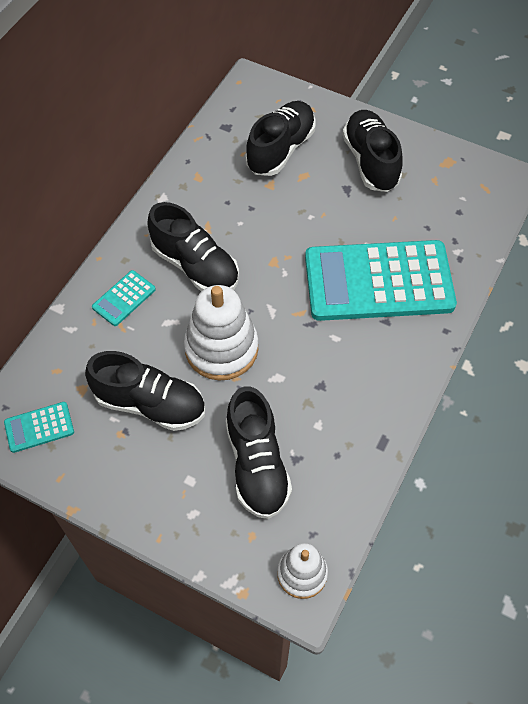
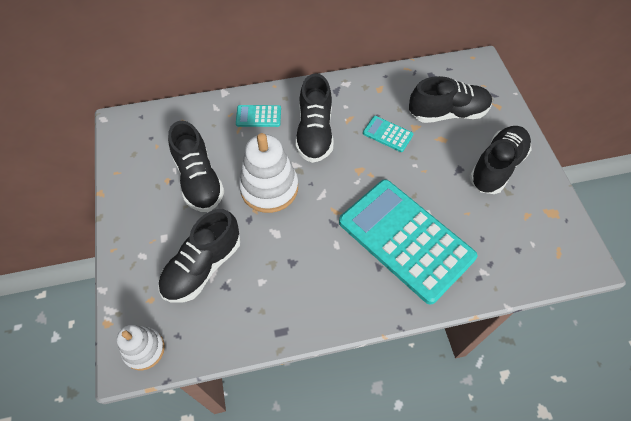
camera: 50 degrees right, 0 degrees up
turquoise calculator [4,402,74,453] -> turquoise calculator moved to [363,116,413,152]

